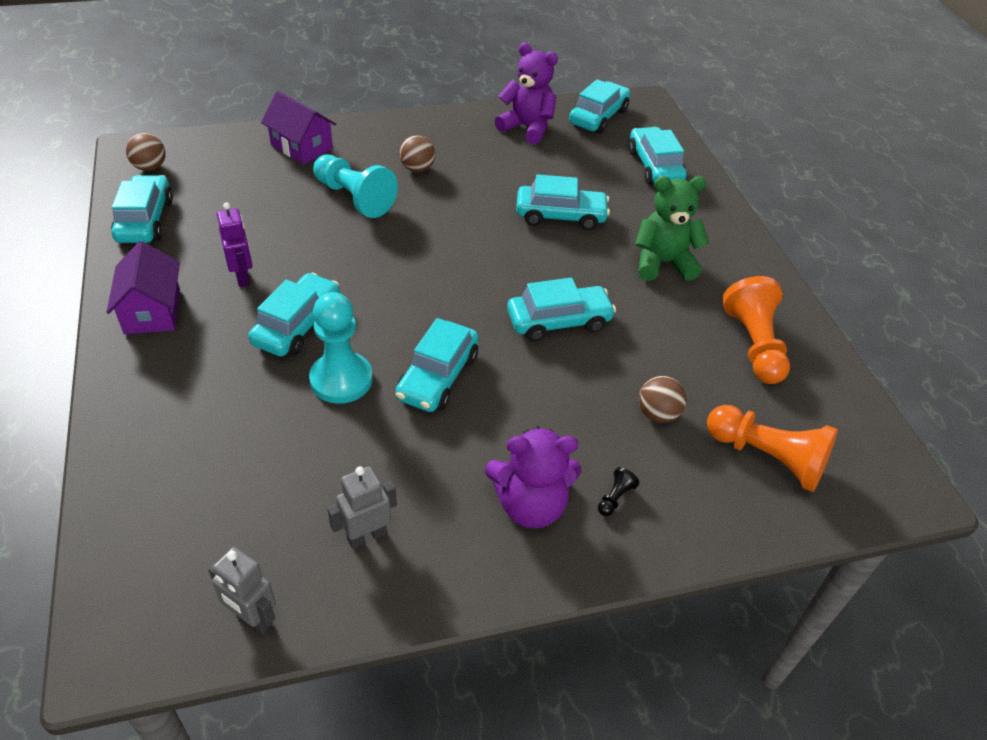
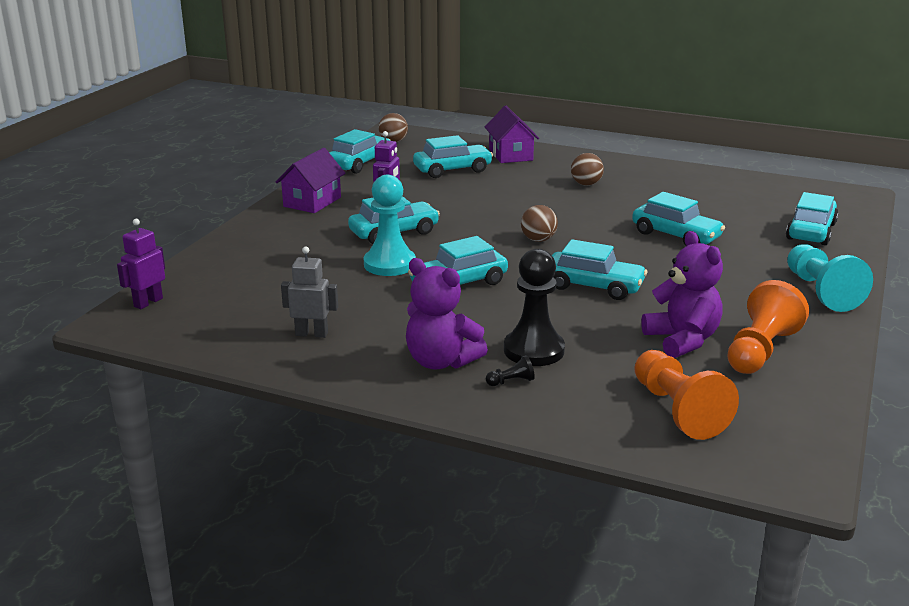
camera: 40 degrees right, 20 degrees down
grey robot [208,547,276,634] -> none
turquoise pawn [313,154,398,218] -> turquoise pawn moved to [787,244,873,312]
purple teddy bear [495,43,558,144] -> purple teddy bear moved to [641,231,723,358]
turquoise car [569,79,630,134] -> turquoise car moved to [413,135,493,178]
green teddy bear [635,176,709,281] -> none
brown ball [638,376,686,423] -> brown ball moved to [521,205,558,242]
none -> purple robot [117,219,165,309]
none -> black pawn [504,249,565,366]

